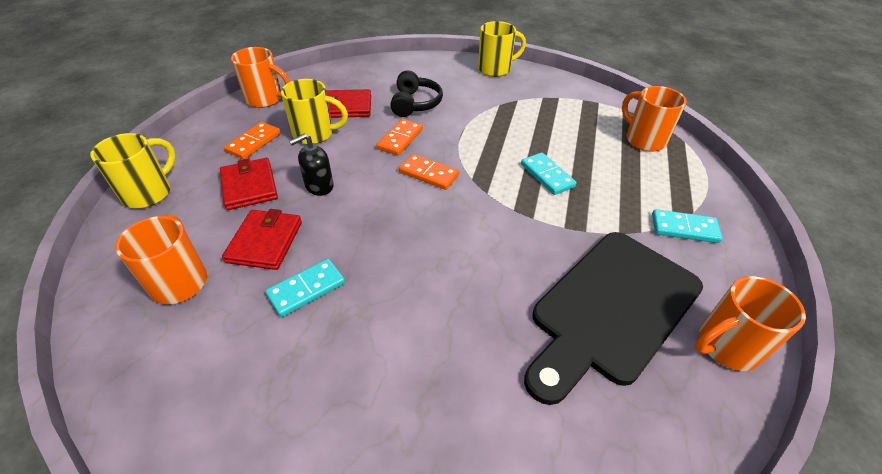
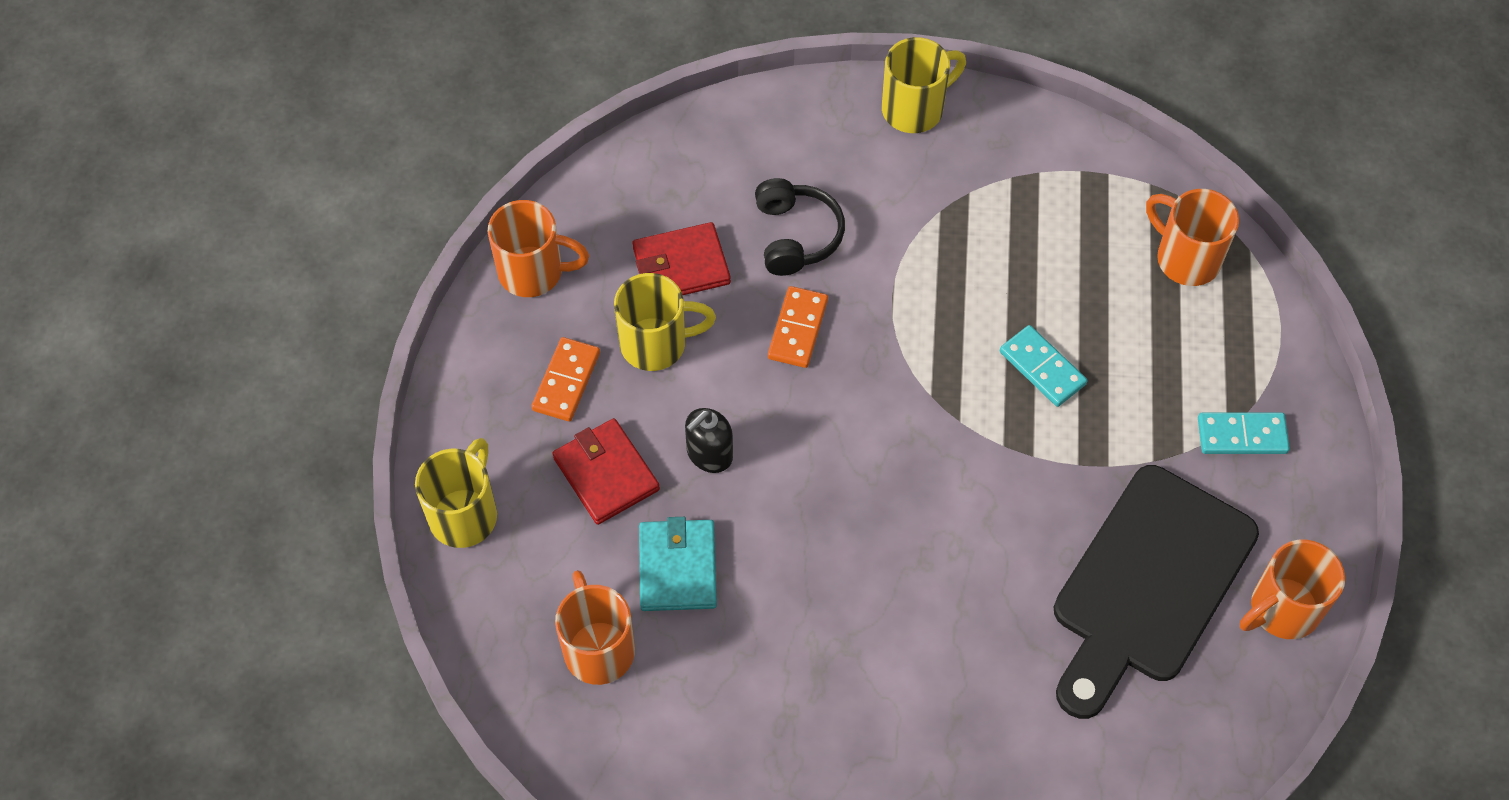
camera: 10 degrees left, 15 degrees up
red wallet [222,209,302,270] -> turquoise wallet [639,517,717,611]
turquoise domino [265,259,345,317] -> none
orange domino [399,154,459,190] -> none

